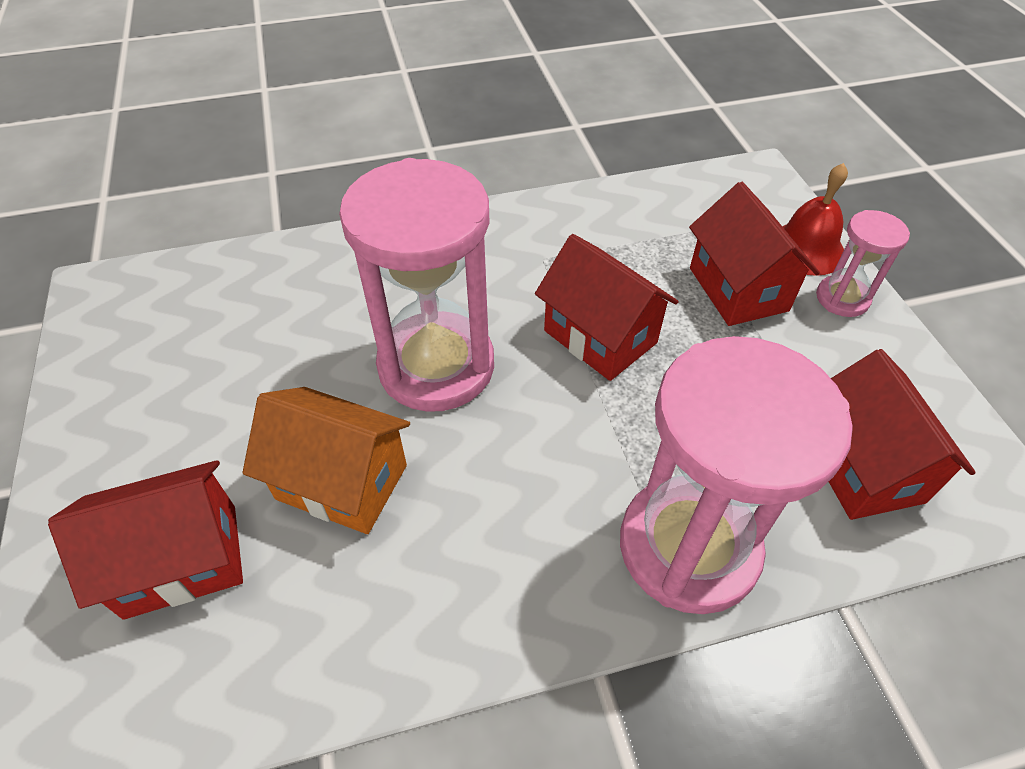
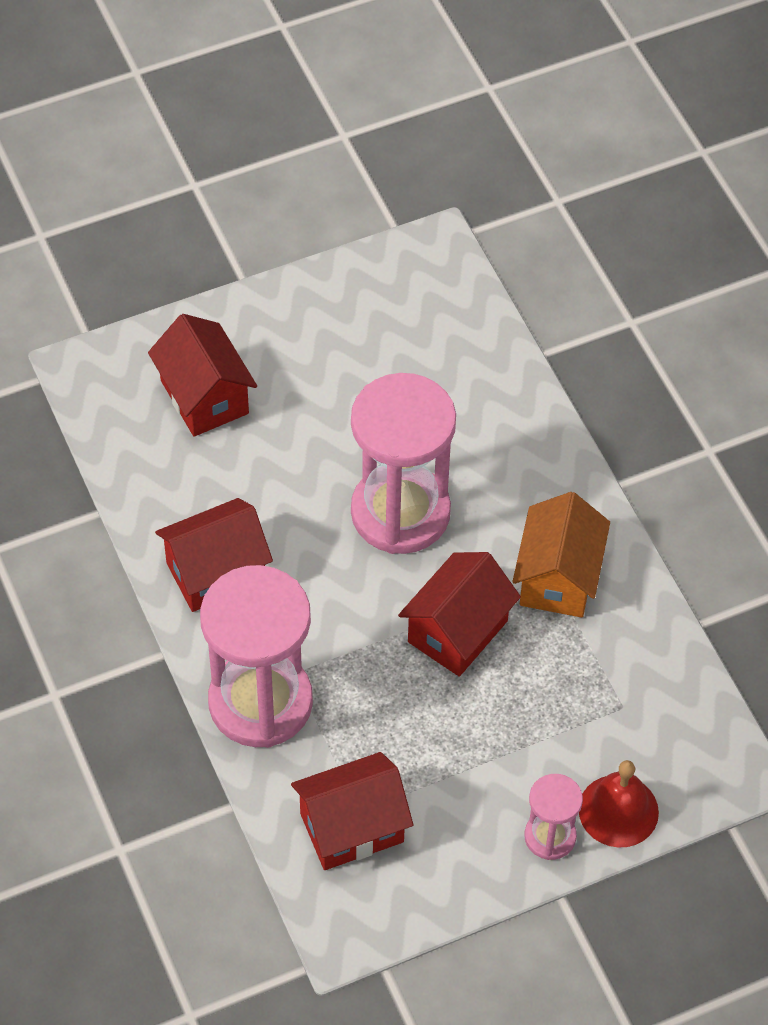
camera: 80 degrees right, 5 degrees up
orange house [243,387,410,534] -> orange house moved to [512,492,610,618]
red house [689,182,820,326] -> red house moved to [155,498,273,612]

